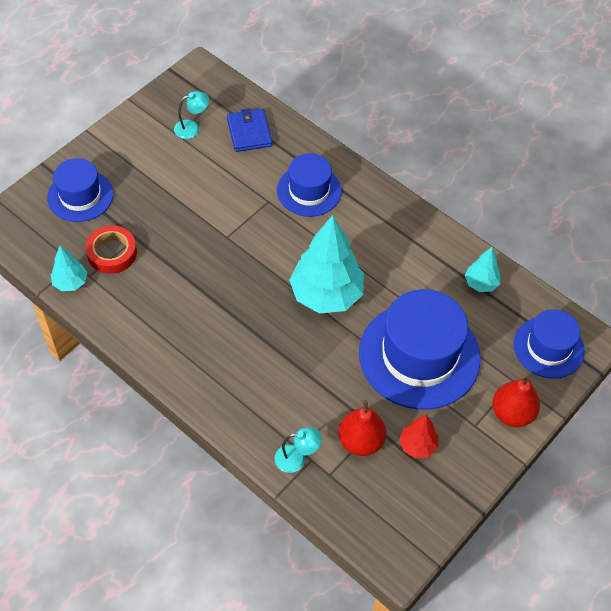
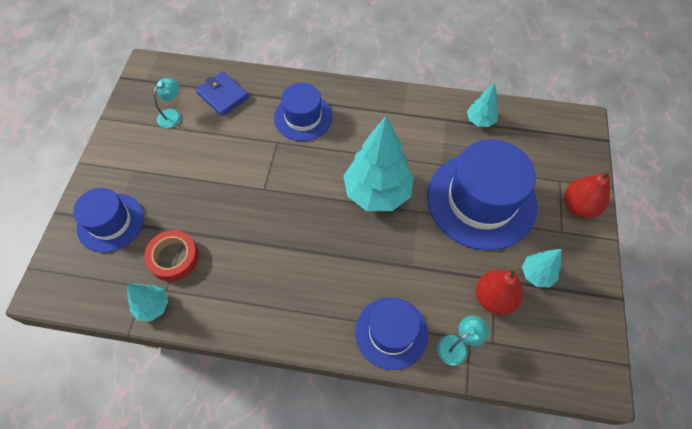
camera: 30 degrees left, 5 degrees up
red tree [399,415,438,458] -> turquoise tree [522,249,561,287]
blue hat [513,309,585,379] -> blue hat moved to [355,297,428,370]

